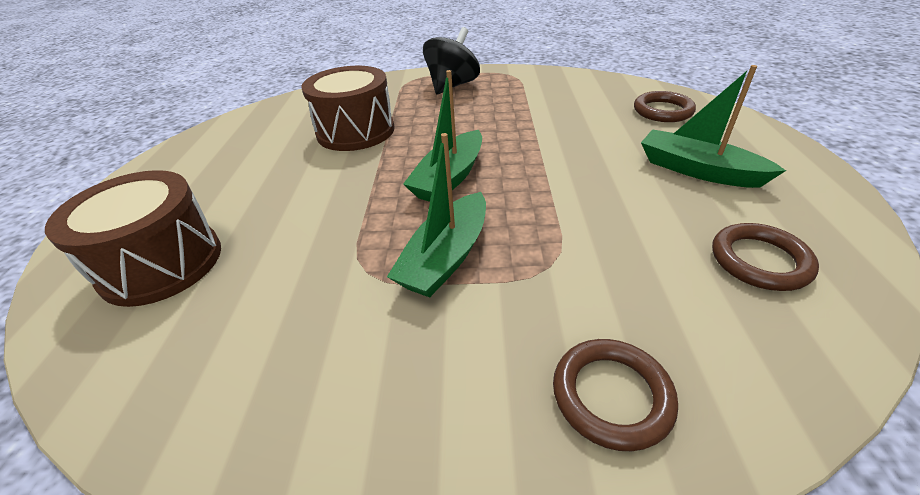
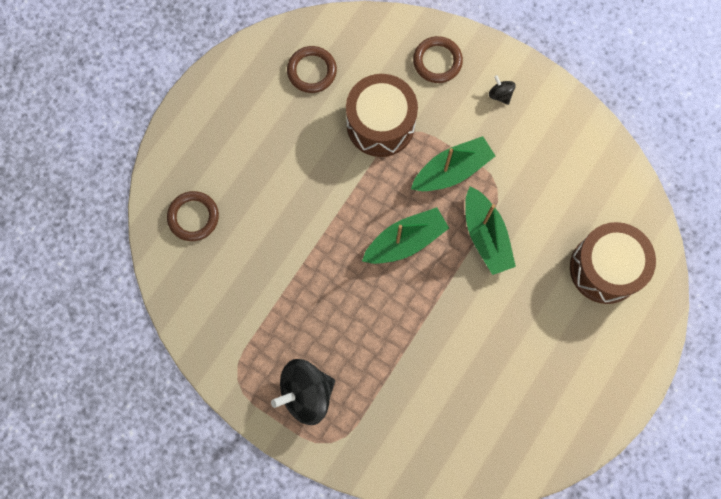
camera: 150 degrees left, 35 degrees up
brown drum [302,66,395,151] -> brown drum moved to [346,74,418,157]
green boat [641,65,786,188] -> green boat moved to [465,187,516,275]
none -> black spinning top [489,75,515,105]

